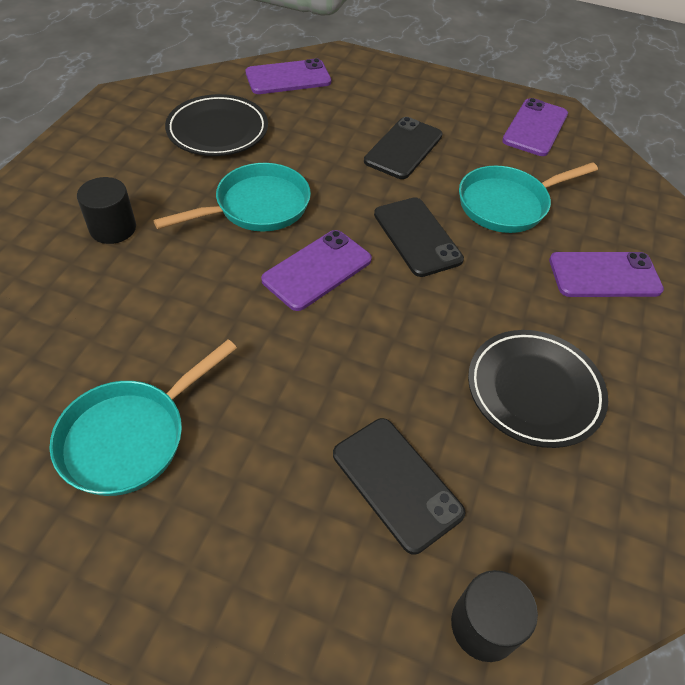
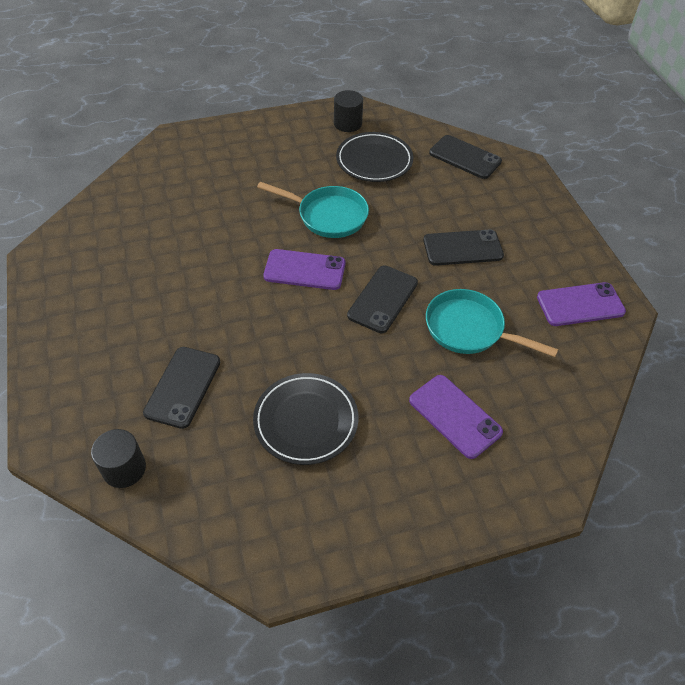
camera: 55 degrees right, 0 degrees up
turquoise pan [50,340,237,496] -> none
black cylinder [77,177,136,244] -> black cylinder moved to [334,90,363,132]
purple phone [246,58,331,94] -> black phone [429,135,502,179]

